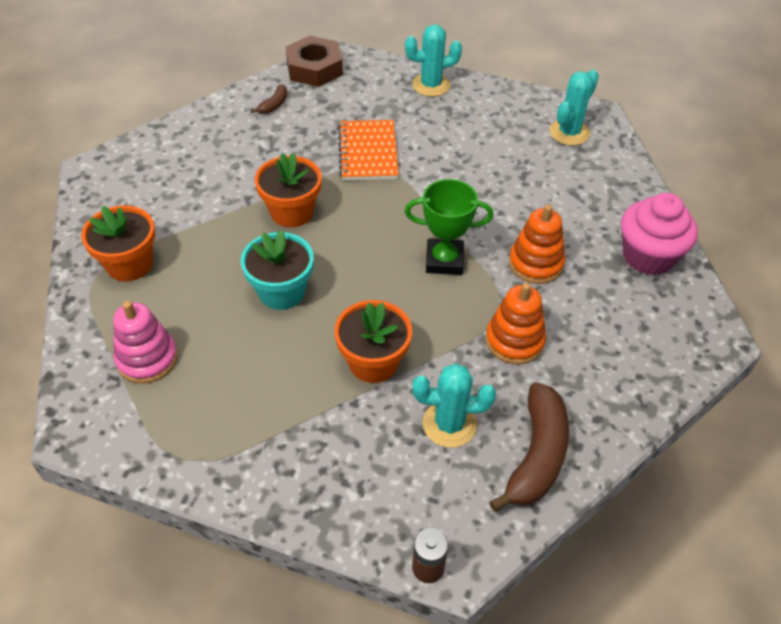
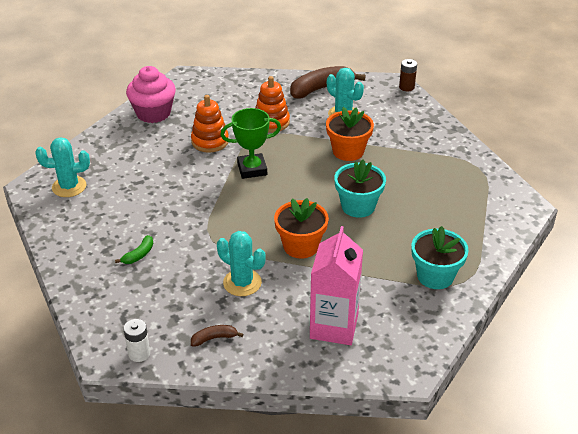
camera: 135 degrees left, 10 degrees down
orange flower pot [81,206,155,282] -> turquoise flower pot [411,226,469,289]
pink stacking toy [113,301,178,384] -> none
brown nut [286,36,343,87] -> white battery [123,319,150,362]
orange notebook [338,120,399,181] -> none
turquoise cactus [405,24,462,97] -> turquoise cactus moved to [217,231,265,296]
green trophy [405,179,493,275] -> green trophy turned 60 degrees counterclockwise [220,108,281,179]
none -> green banana [115,235,153,264]
none -> pink carton [310,226,363,345]

